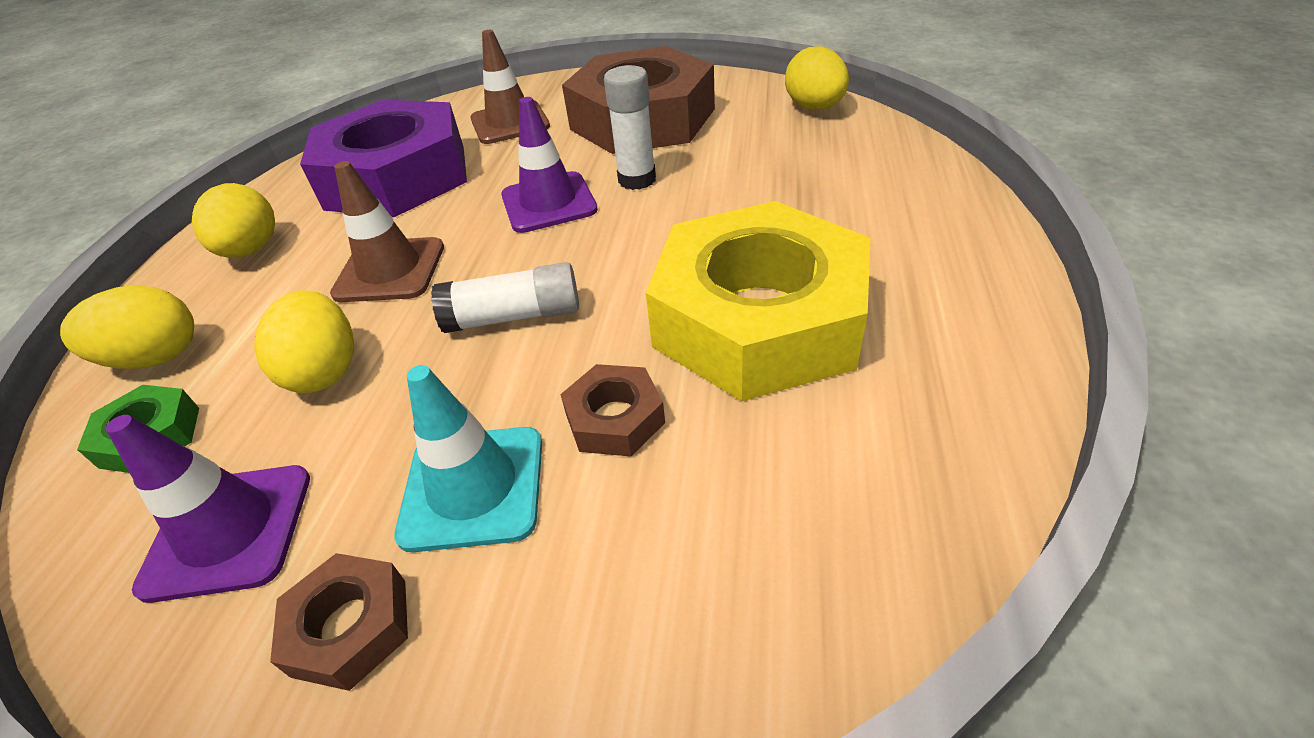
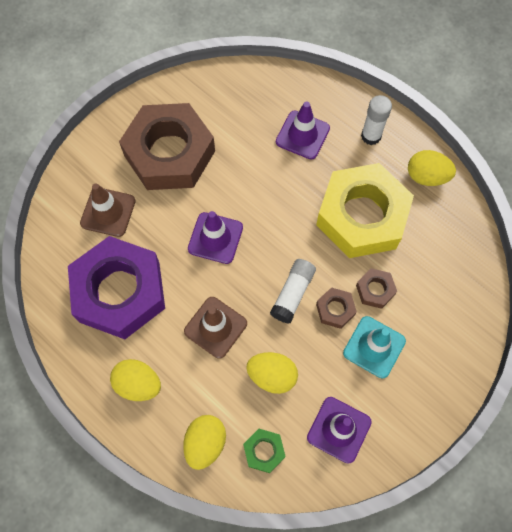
camera: 60 degrees left, 25 degrees up
brown nut [270,553,408,691] -> brown nut moved to [316,287,357,329]
white glue stick [604,65,656,190] -> white glue stick moved to [361,95,392,145]
yellow egg [785,46,849,110] -> yellow egg moved to [408,150,456,186]
none -> purple traffic cone [276,101,330,159]

